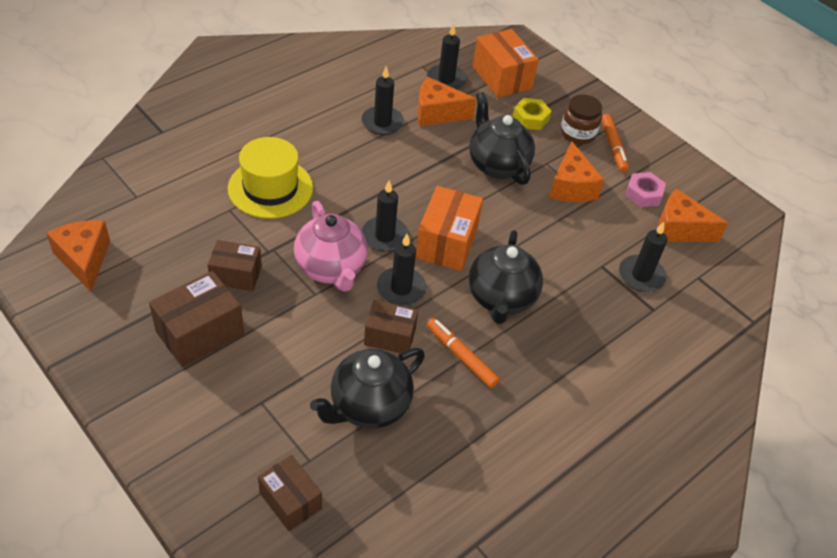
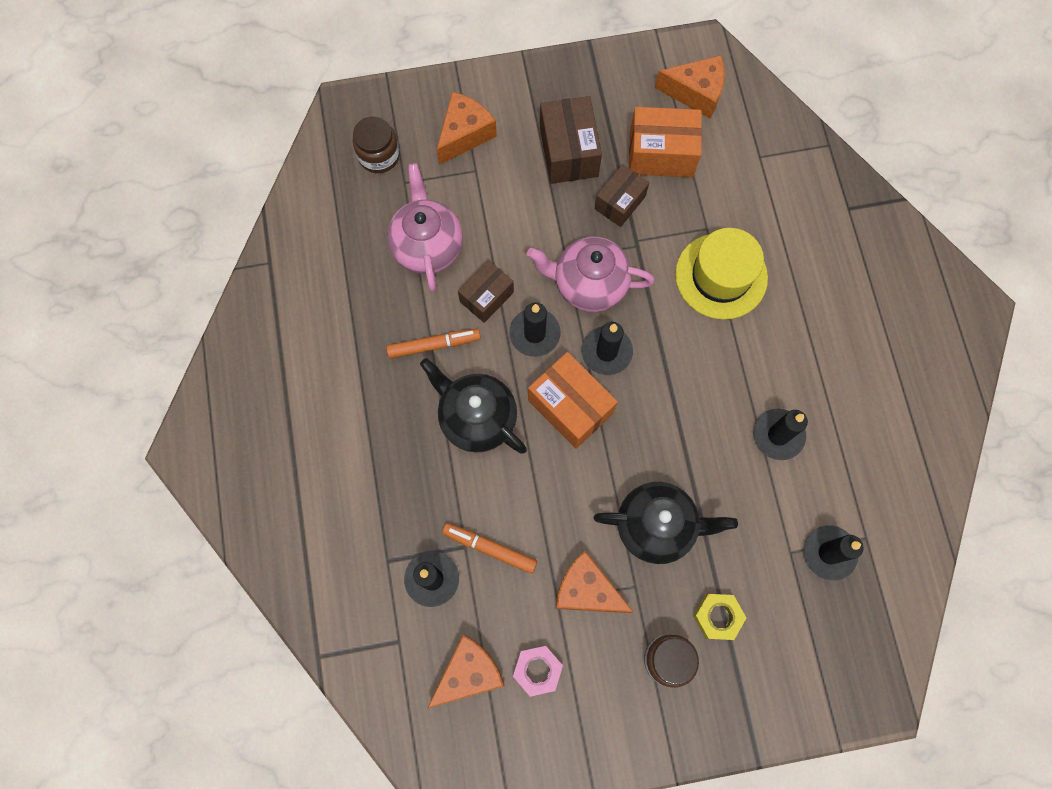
camera: 125 degrees right, 25 degrees up
brown box [258,455,322,531] -> brown jar [353,116,400,173]
black teapot [310,348,425,429] -> pink teapot [387,163,463,292]
orange cheese [417,77,477,126] -> orange cheese moved to [437,92,497,165]
orange box [473,29,539,98] -> orange box moved to [629,107,702,177]
orange marker [601,114,629,172] -> orange marker moved to [442,523,537,574]

